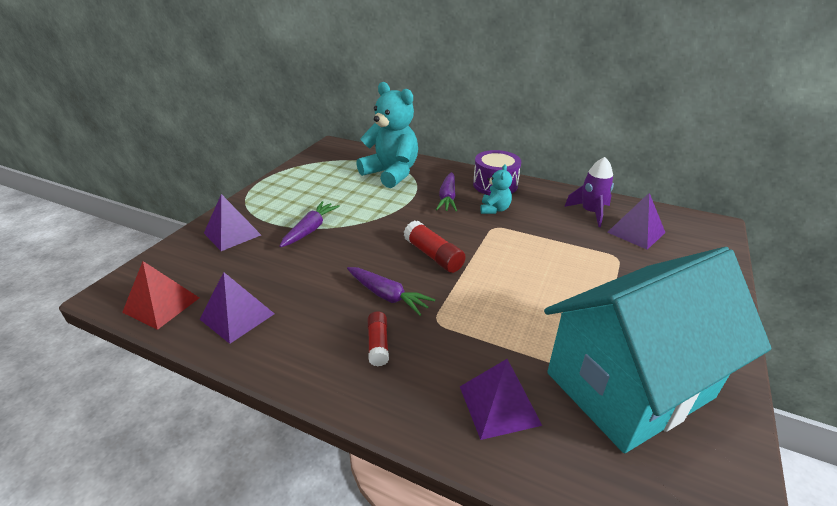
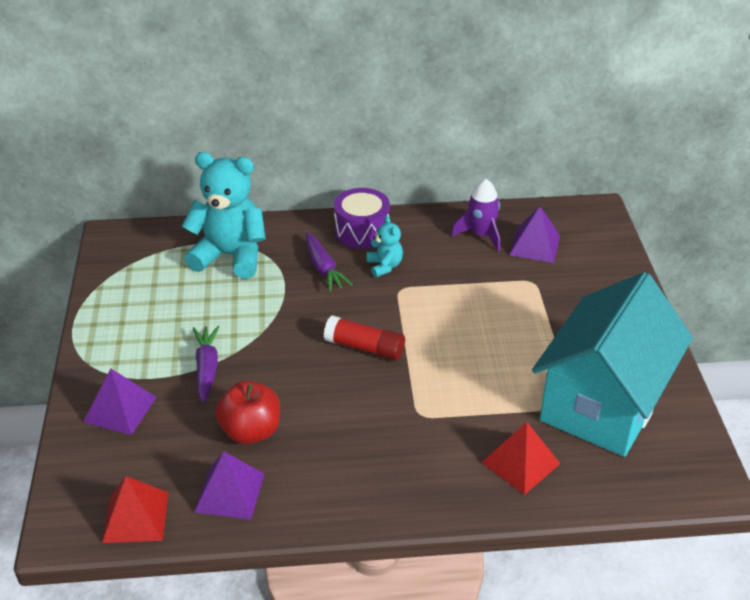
camera: 30 degrees left, 5 degrees up
purple carrot [347,267,435,316] -> none
red glue stick [368,311,389,366] -> none
purple pyramid [460,359,542,440] -> red pyramid [481,422,560,495]
none -> red apple [216,381,280,444]

